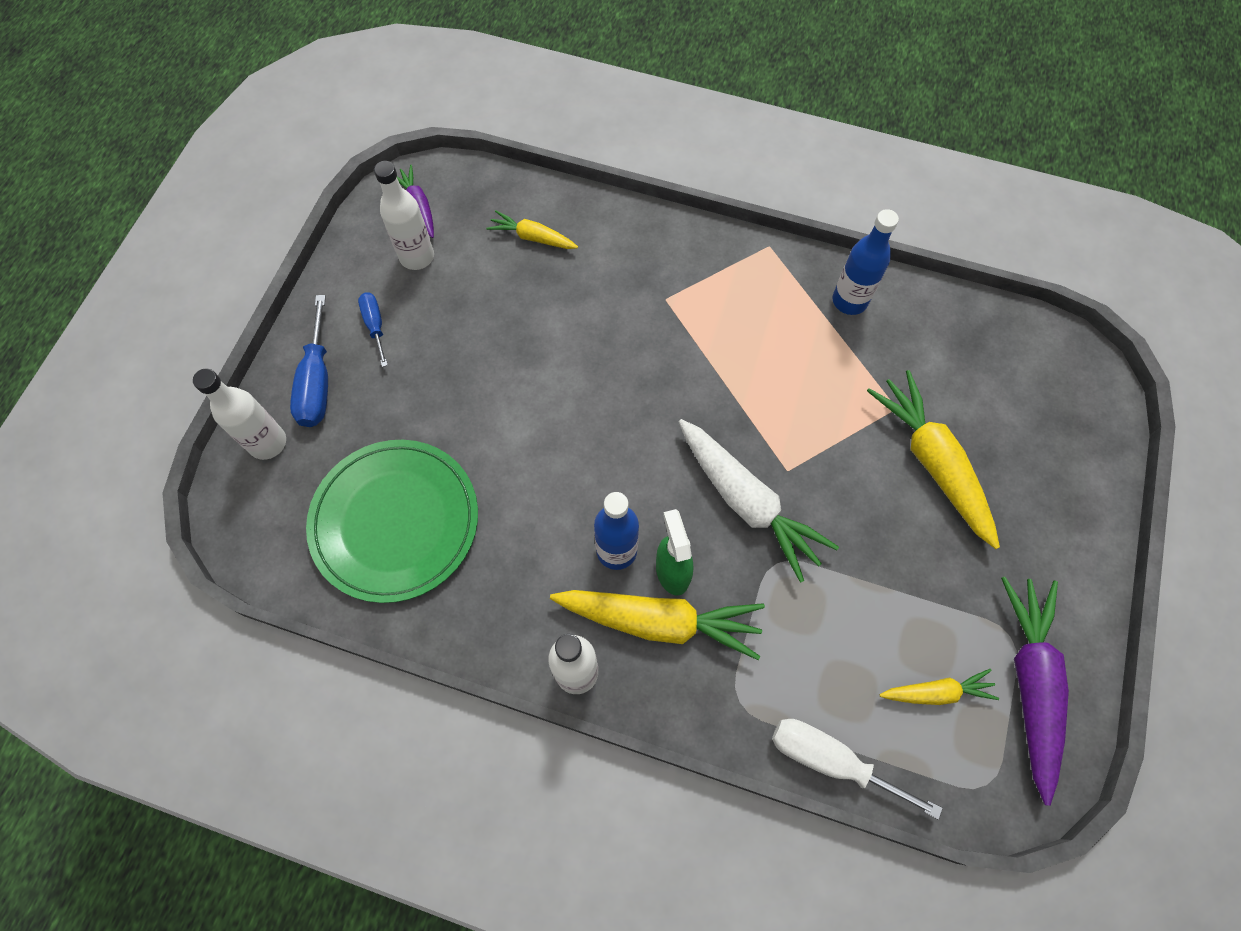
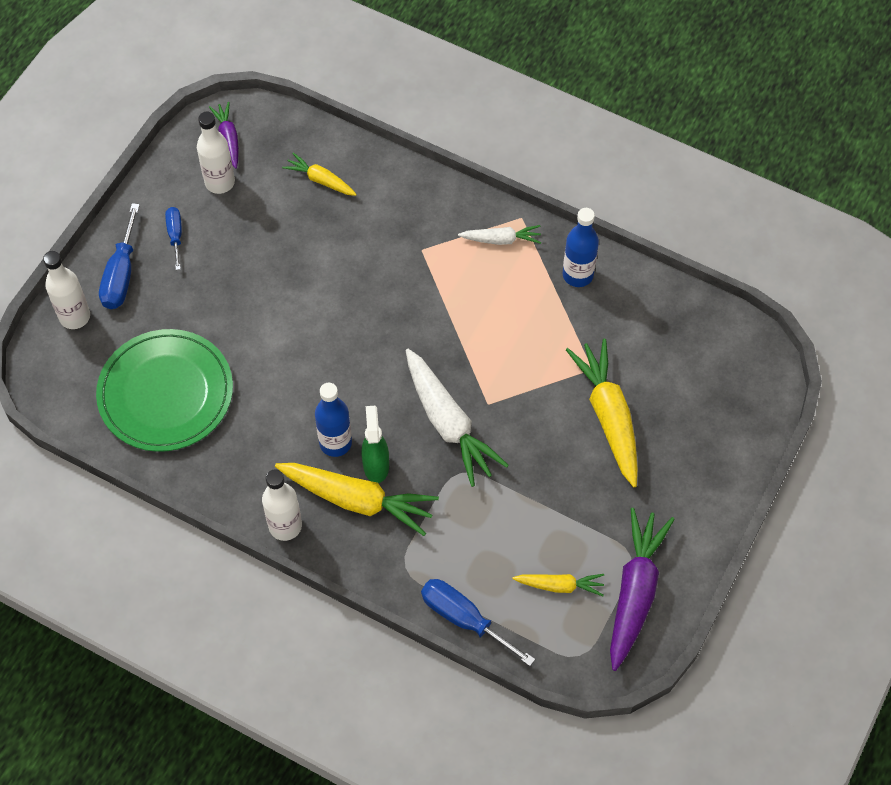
camera: 10 degrees right, 5 degrees down
white screwdriver [772,719,943,820] -> blue screwdriver [421,579,535,666]
none -> white carrot [458,225,541,245]

